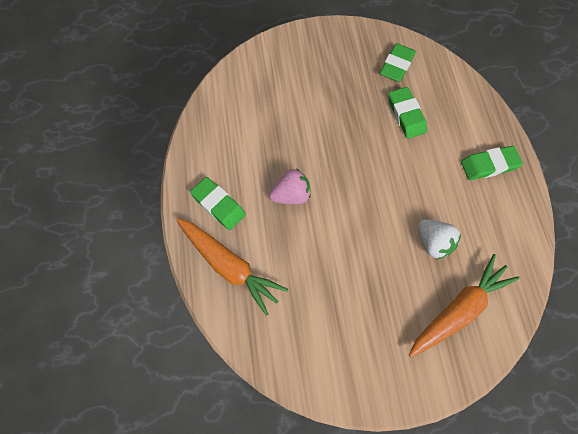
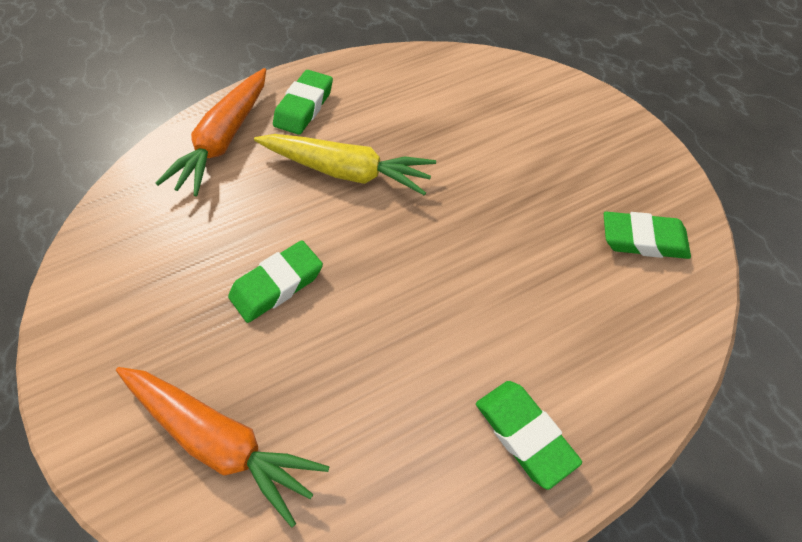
camera: 70 degrees right, 10 degrees down
pink strawberry [269,168,311,204] -> yellow carrot [254,134,436,196]
green eraser [388,87,427,139] -> green eraser moved to [228,241,323,323]
white strawberry [418,219,461,259] -> none

